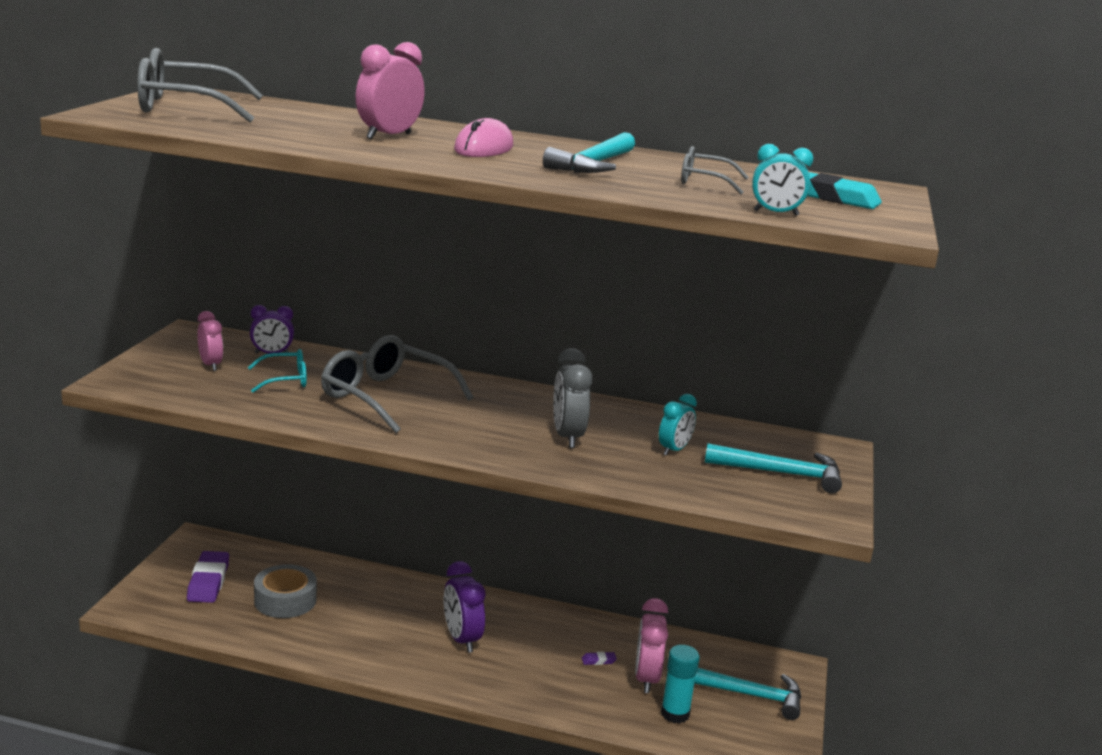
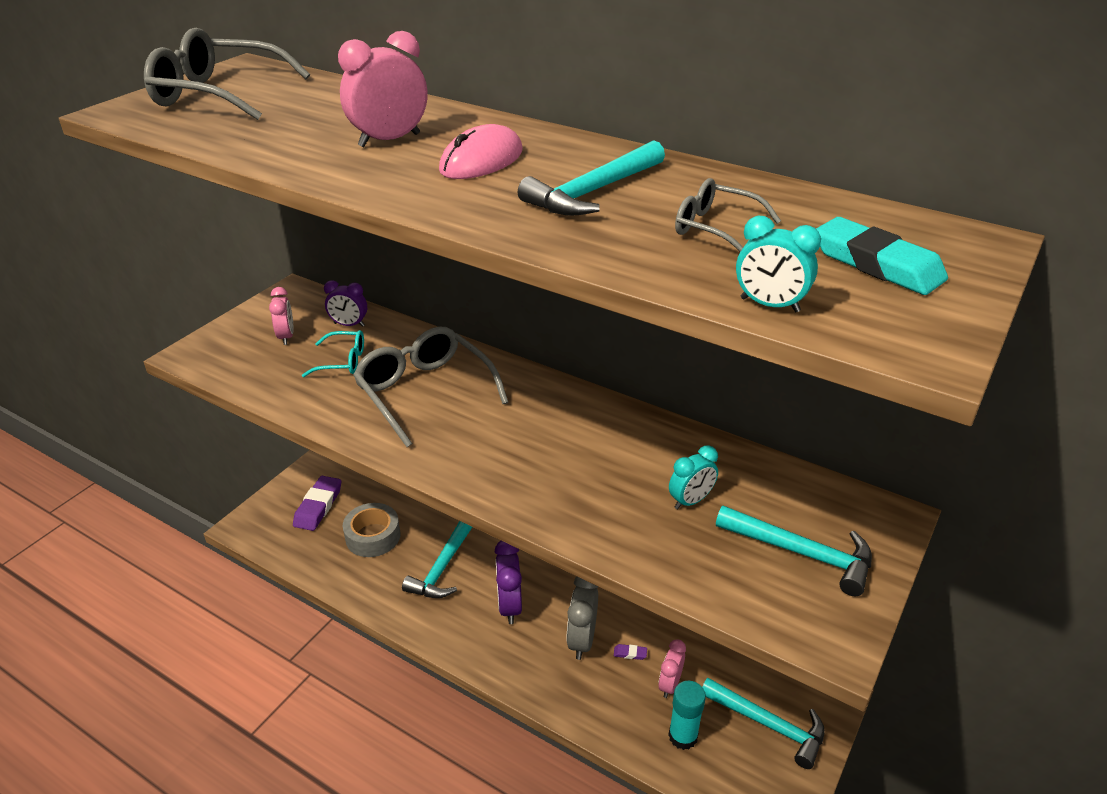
camera: 20 degrees right, 15 degrees up
grey clock [553,348,593,448] -> grey clock moved to [567,576,598,660]
pink clock [635,598,668,693] -> pink clock [658,639,686,698], size x0.66
none -> turquoise hammer [402,521,472,598]

